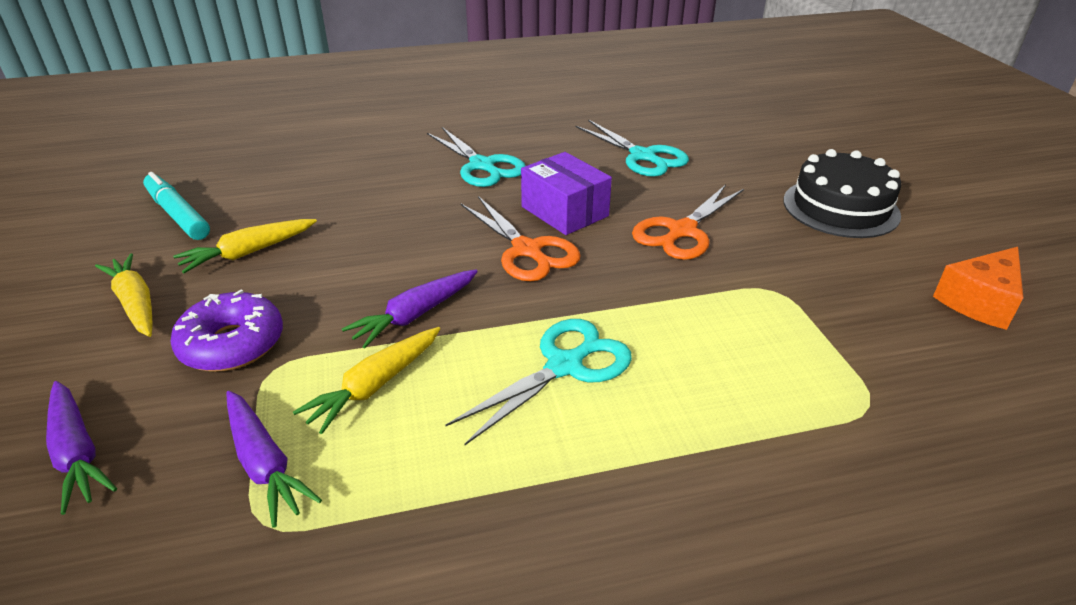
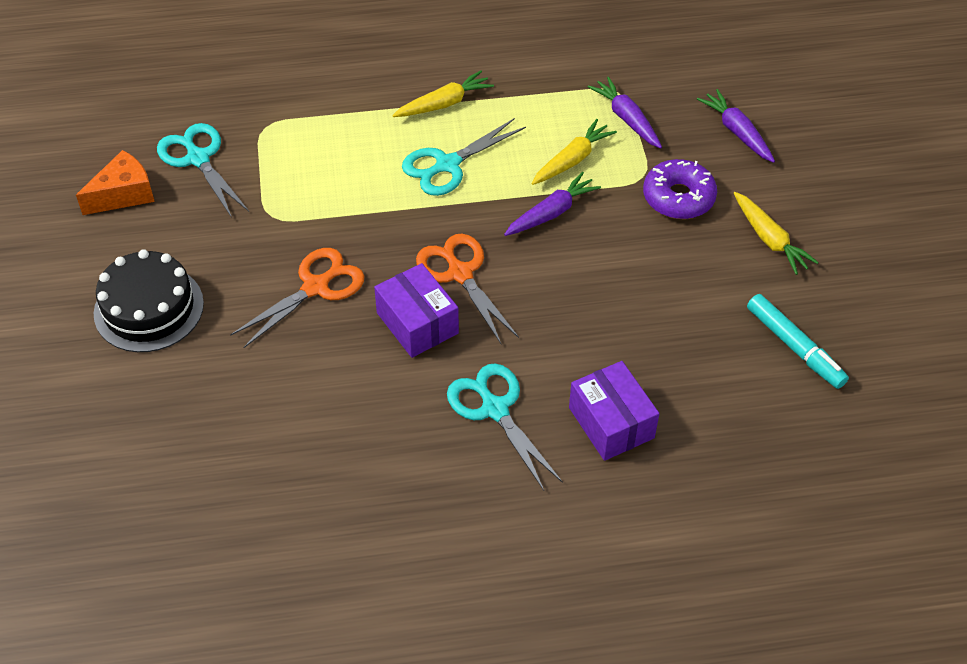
camera: 175 degrees left, 15 degrees up
yellow carrot [173,219,317,273] -> yellow carrot moved to [392,71,494,117]
turquoise scissors [575,120,689,177] -> turquoise scissors moved to [157,123,249,218]
none -> purple box [569,361,659,461]

